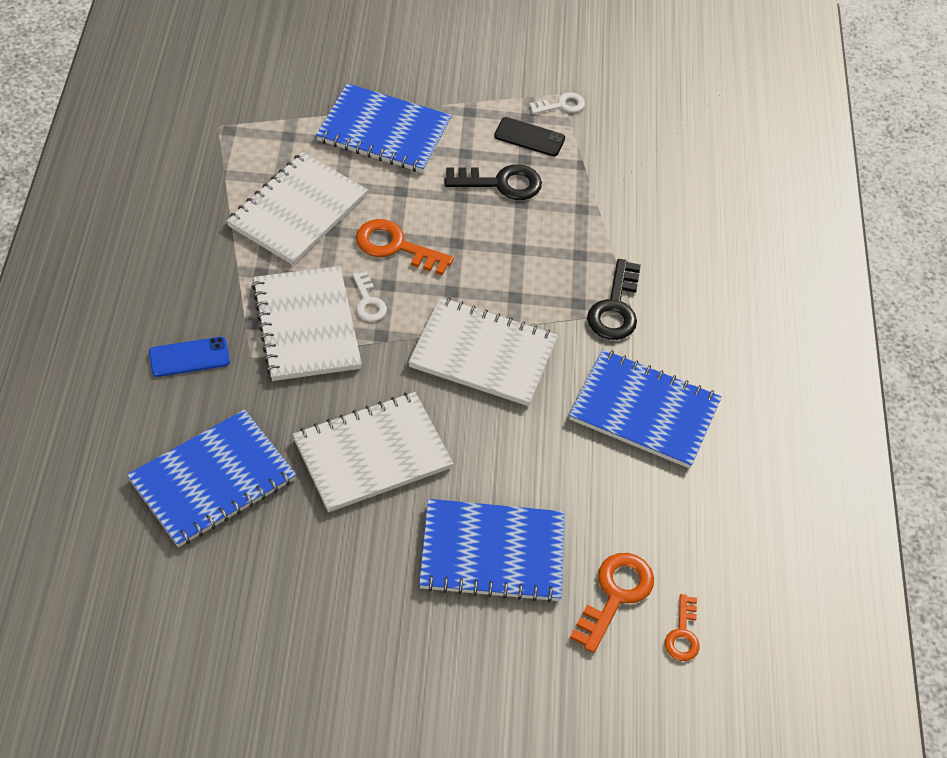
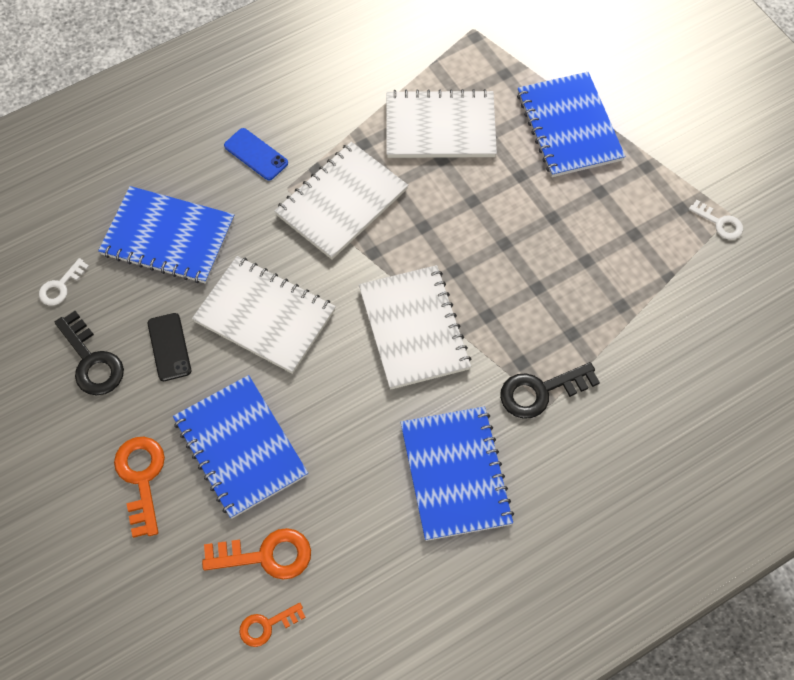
camera: 60 degrees right, 10 degrees up
white key [352,271,387,322] -> white key moved to [39,258,89,306]
orange key [356,219,454,275] -> orange key moved to [114,437,165,538]
black key [444,164,542,200] -> black key moved to [55,311,124,395]
black phone [494,117,565,156] -> black phone moved to [148,313,191,381]

